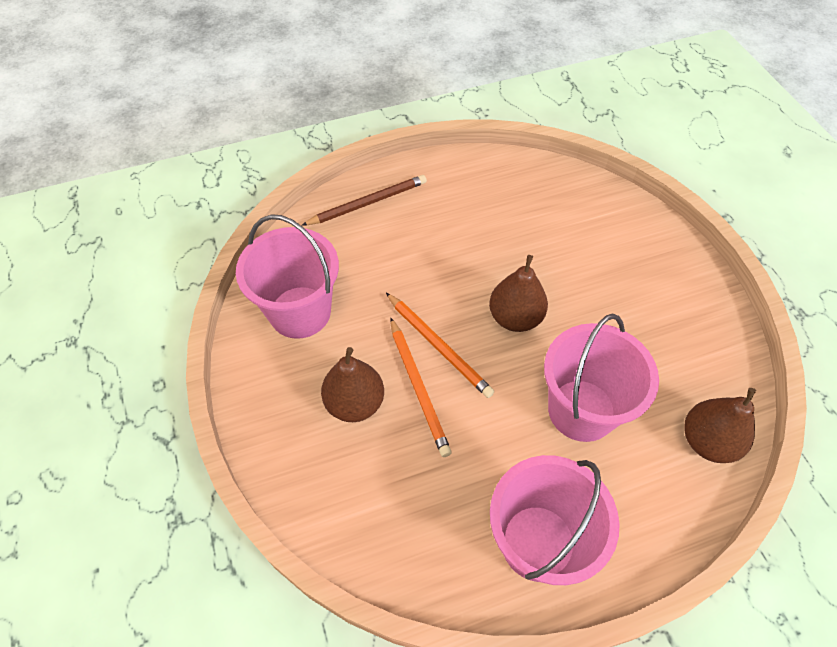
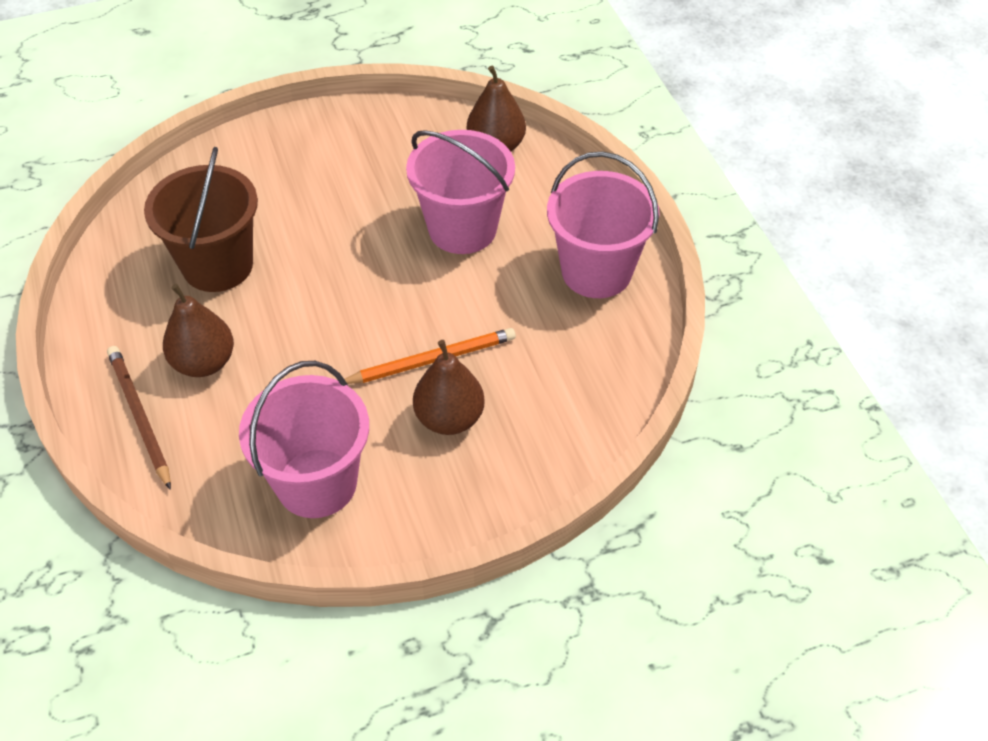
camera: 90 degrees left, 5 degrees down
orange pencil [386,293,494,398] -> none
brown pear [489,255,548,332] -> brown pear moved to [163,284,234,377]
none -> brown bucket [144,147,258,292]

